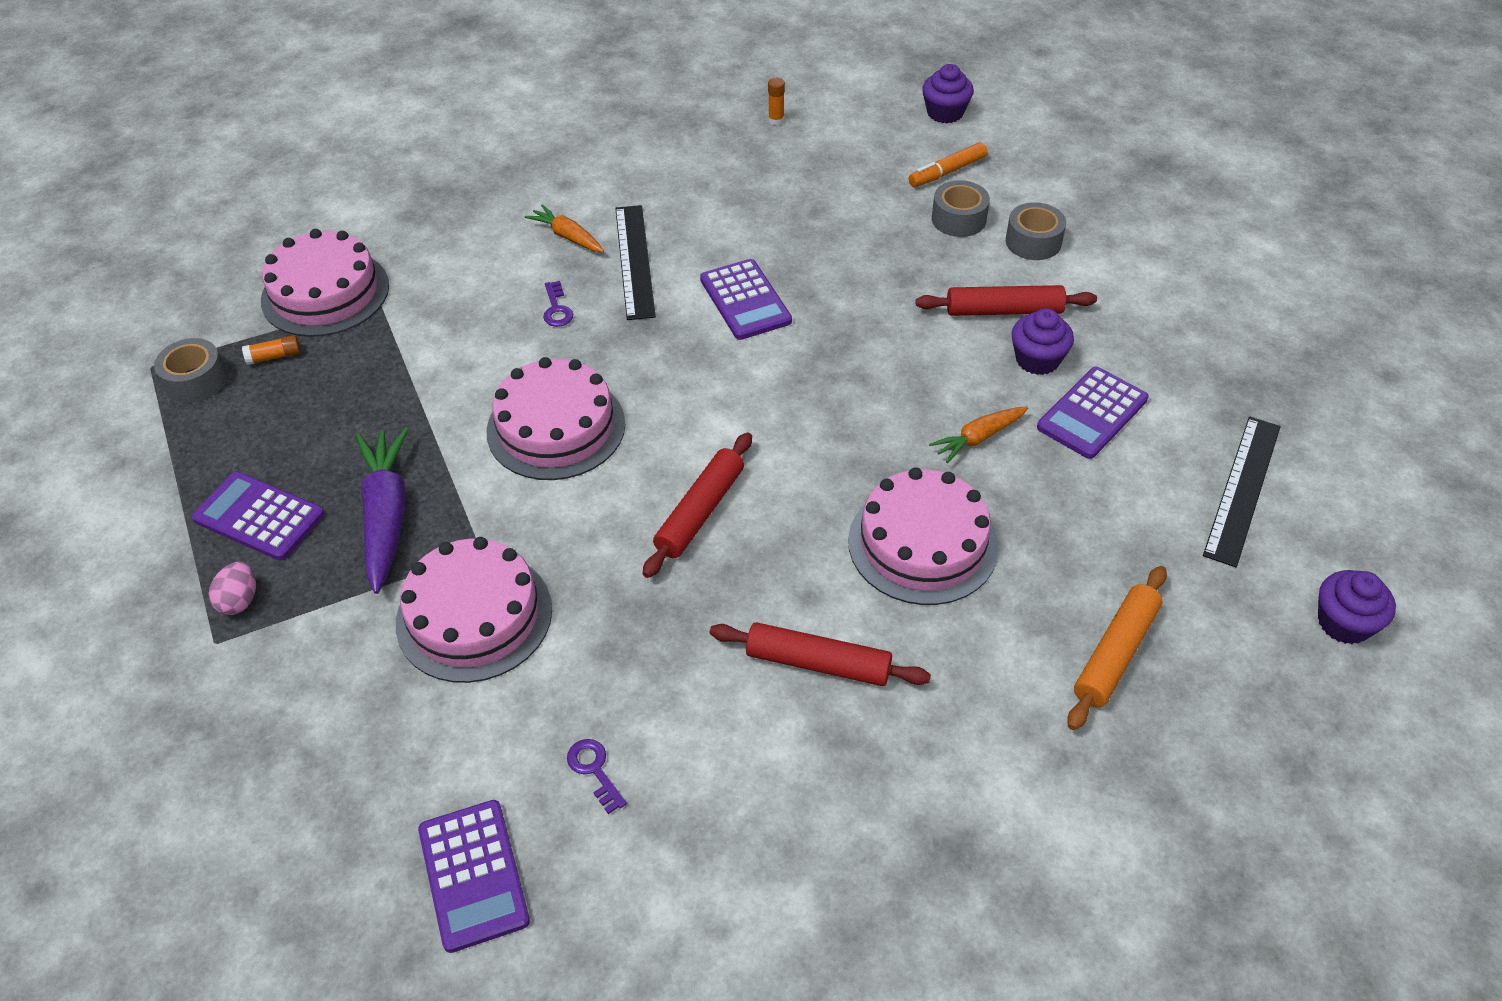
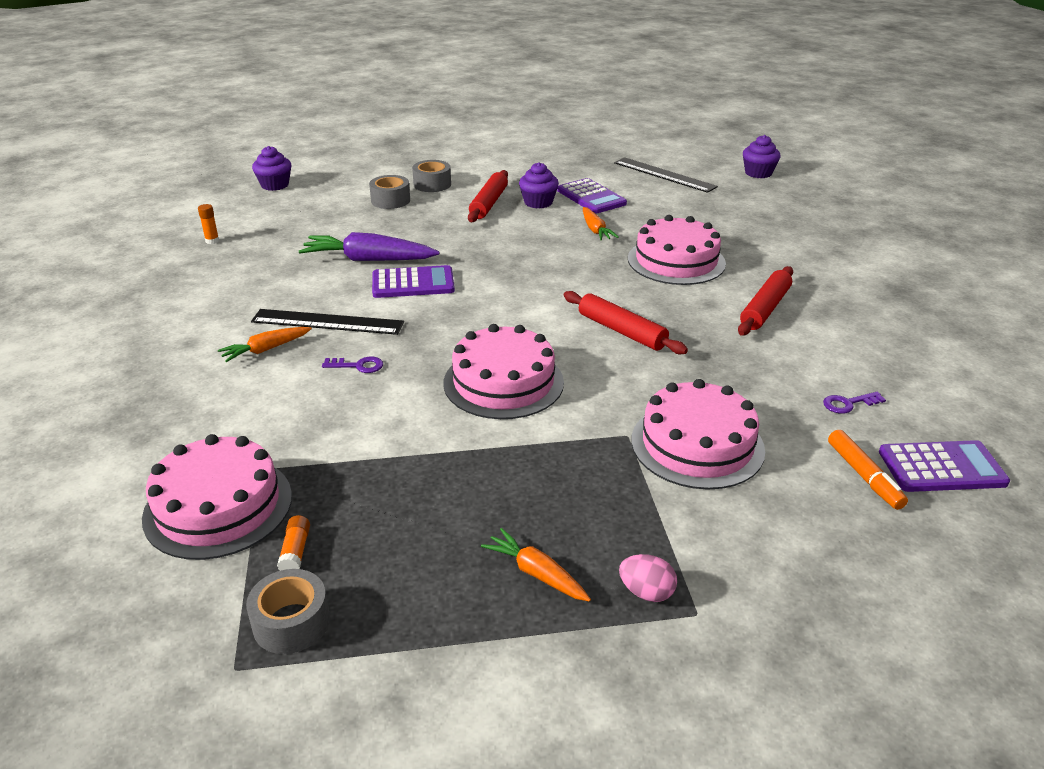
camera: 75 degrees left, 15 degrees down
purple calculator [192,472,325,561] -> orange carrot [481,528,591,602]
purple carrot [356,427,409,594] -> purple carrot moved to [299,232,440,261]
orange marker [909,142,987,187] -> orange marker moved to [828,430,908,510]
orange rolling pin [1067,566,1167,730] -> none

